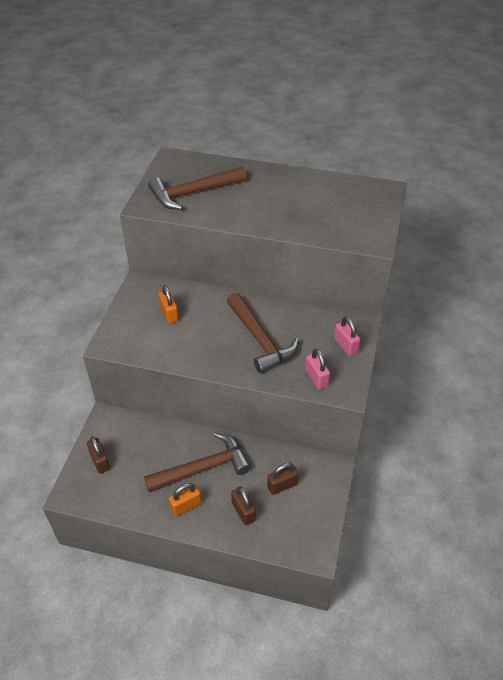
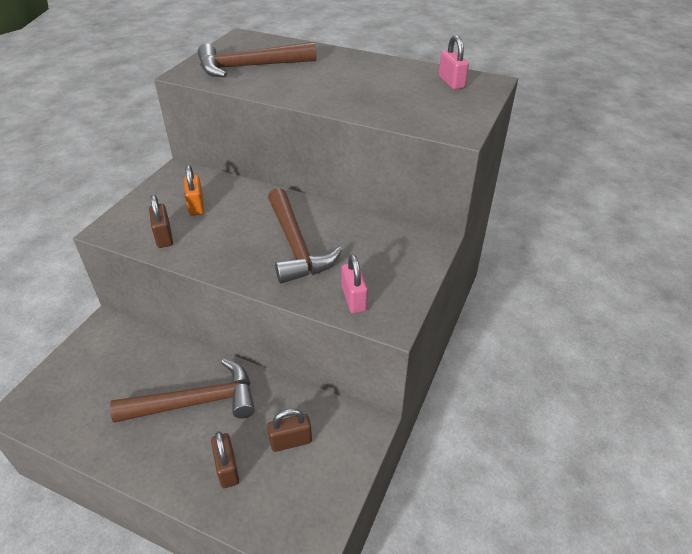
camera: 10 degrees right, 5 degrees down
brown padlock [87,436,110,474] -> brown padlock moved to [149,195,173,248]
orange padlock [169,483,202,516] -> none
pink padlock [334,317,360,356] -> pink padlock moved to [439,35,469,90]

